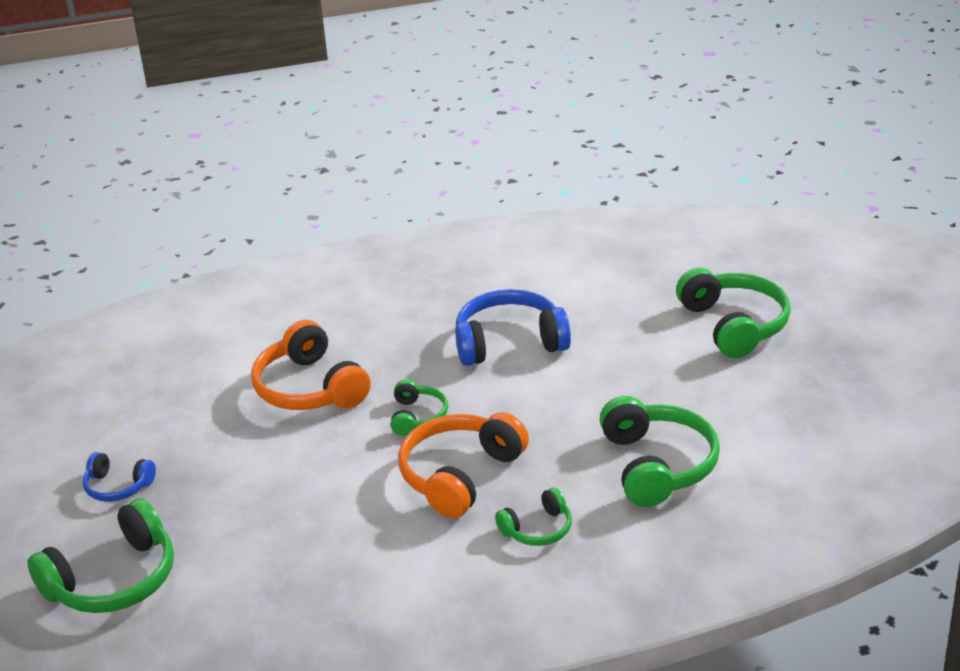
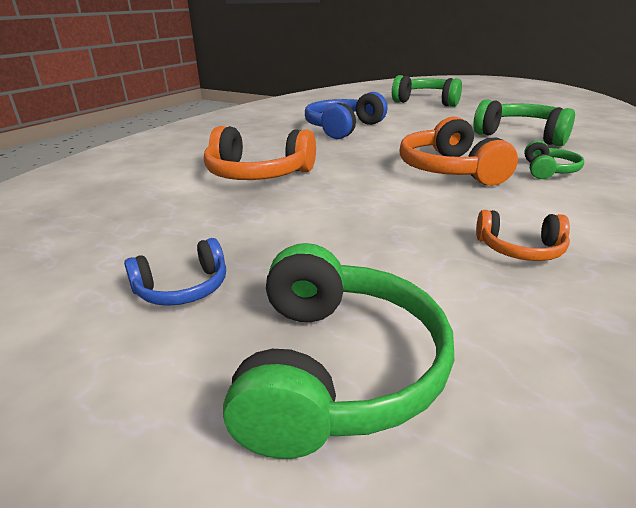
camera: 45 degrees left, 5 degrees down
green headphones [391,379,448,436] -> none
none -> orange headphones [476,210,570,261]

